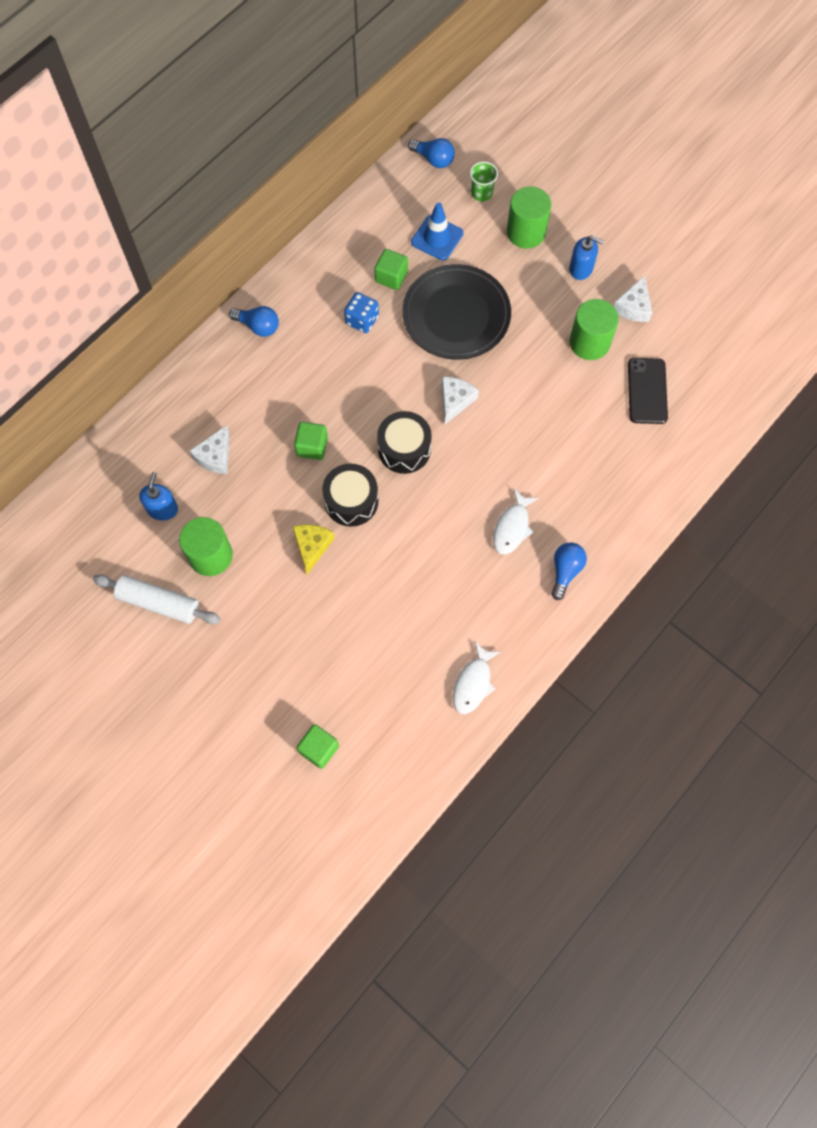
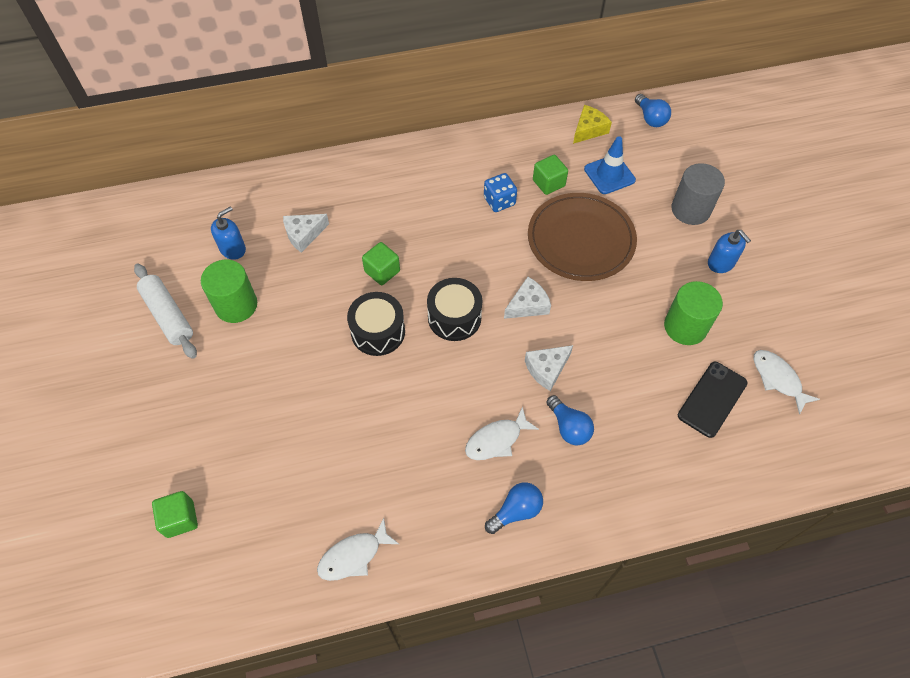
camera: 35 degrees right, 10 degrees down
blue light bulb [229,306,279,337] -> blue light bulb moved to [546,395,594,445]
yellow cheese [292,524,335,574] -> yellow cheese moved to [573,105,612,144]
black plate [402,264,511,360] -> brown plate [528,193,637,281]
green cup [470,162,498,202] -> none
green cylinder [507,186,551,249] -> grey cylinder [671,163,725,225]
white cheese [614,275,652,322] -> white cheese moved to [525,345,573,391]
none -> white fish [754,350,820,414]

